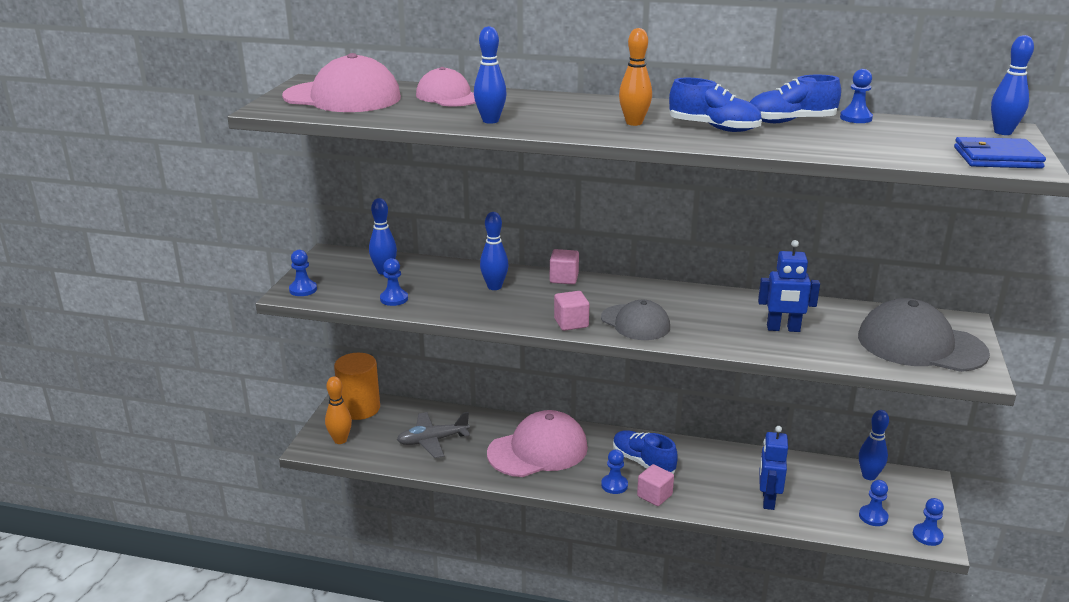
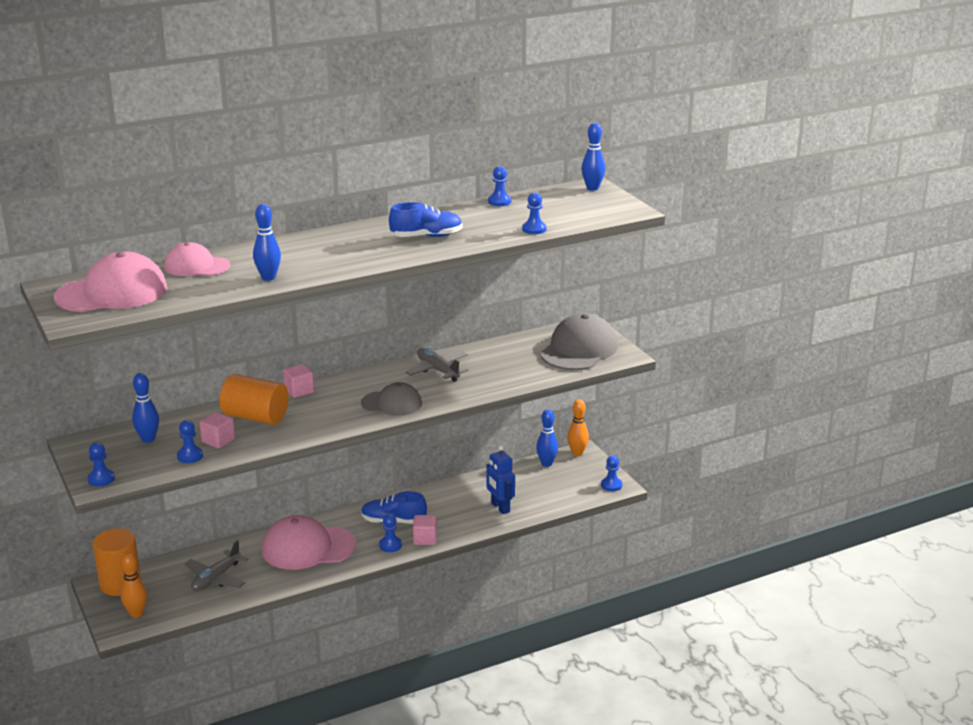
camera: 40 degrees left, 0 degrees up
blue bowling pin [480,212,508,290] -> orange cylinder [220,374,289,425]
pink cap [487,410,588,477] -> pink cap turned 120 degrees counterclockwise [262,515,356,570]
pink cube [554,291,589,331] -> pink cube moved to [200,412,235,448]
orange bowling pin [619,28,652,126] -> orange bowling pin moved to [567,399,589,456]
blue shoe [750,75,841,123] -> none
blue robot [758,240,820,332] -> none
grey cap [858,298,990,372] -> grey cap turned 135 degrees clockwise [540,313,618,370]
blue pawn [859,480,889,526] -> blue pawn moved to [522,192,547,234]
blue wallet [954,137,1046,169] -> none
none -> grey plane [405,348,468,382]

